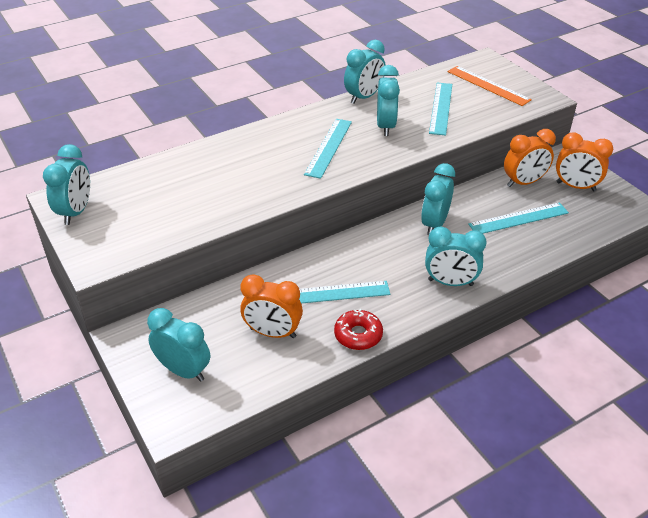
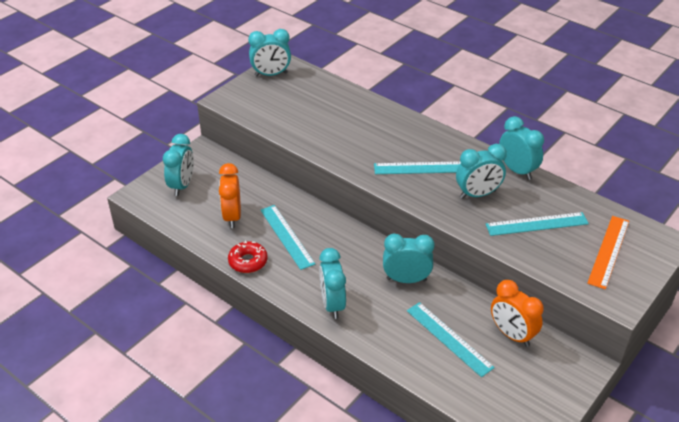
camera: 70 degrees right, 0 degrees up
turquoise clock [344,40,385,104] -> turquoise clock turned 150 degrees counterclockwise [499,116,544,180]
orange clock [556,133,613,191] -> none

